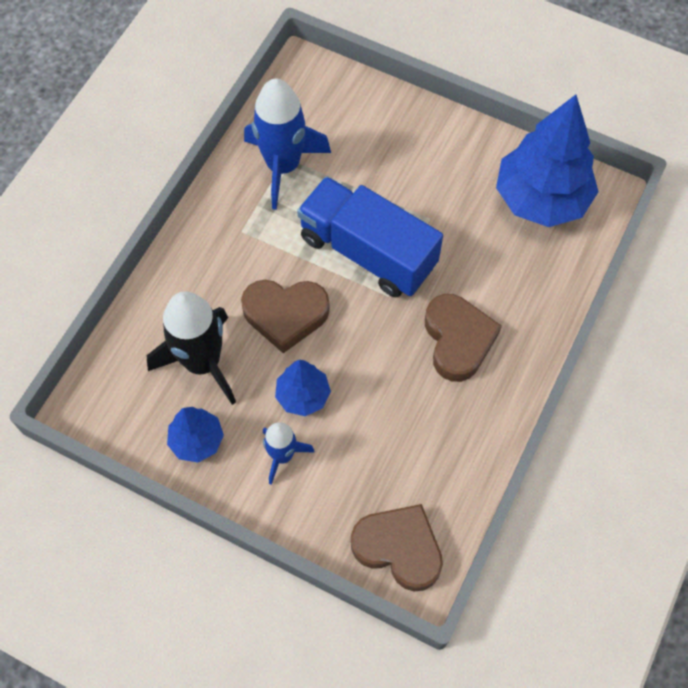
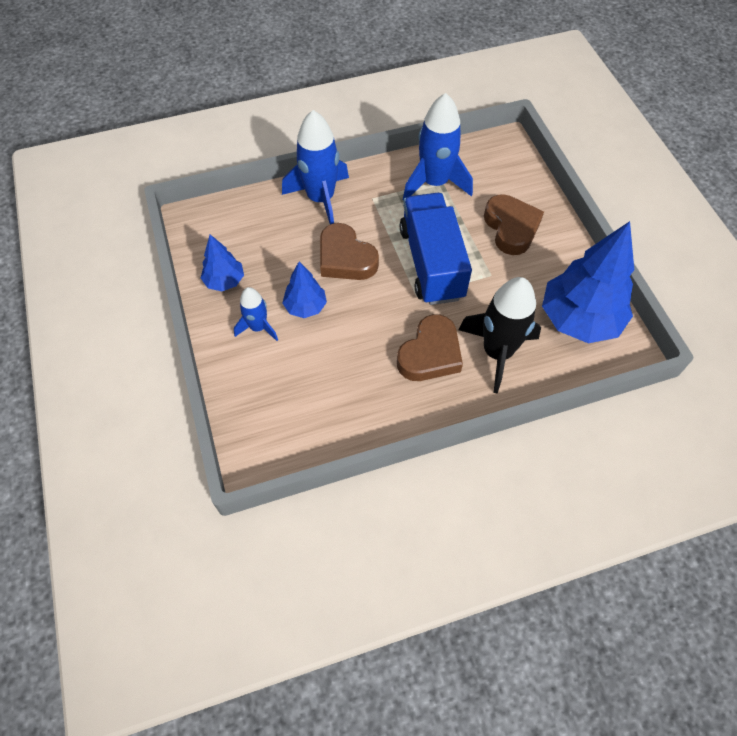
camera: 45 degrees right, 5 degrees down
black rocket [147,291,236,405] -> black rocket moved to [459,277,541,393]
brown heart [351,504,443,591] -> brown heart moved to [484,194,544,255]
none -> blue rocket [282,110,349,225]

